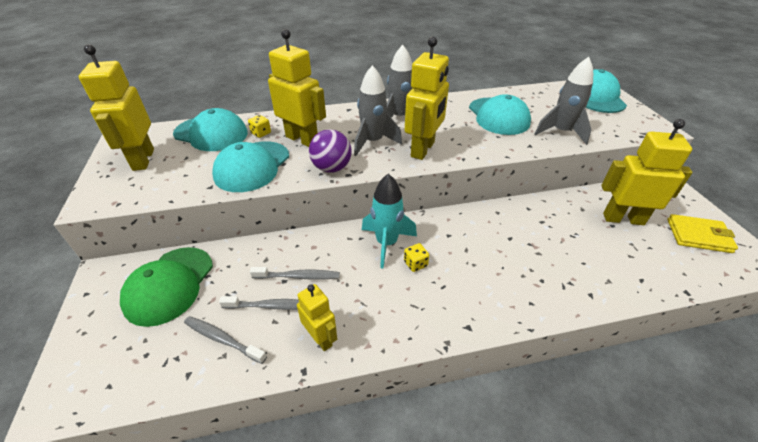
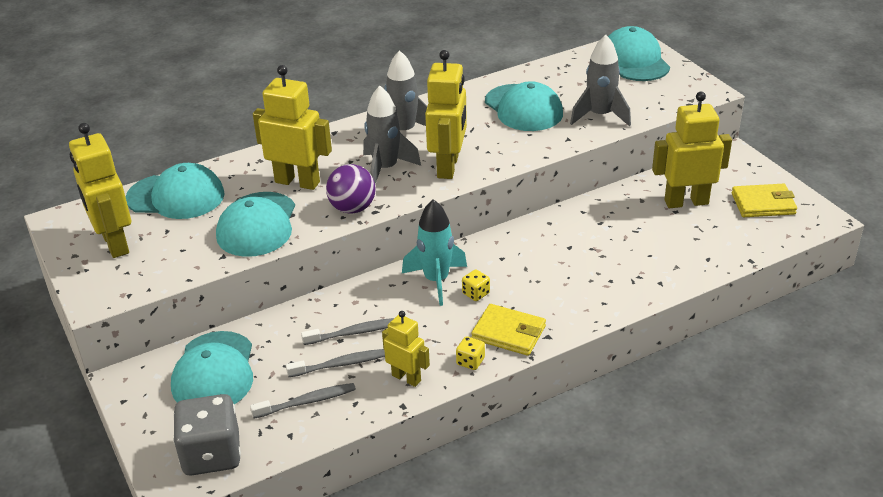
camera: 15 degrees left, 5 degrees down
green cap [120,247,213,327] -> turquoise cap [171,331,253,404]
grey toothbrush [184,316,267,364] -> grey toothbrush turned 150 degrees clockwise [250,383,356,419]
yellow dice [248,115,271,138] -> yellow dice moved to [456,336,485,370]
none -> grey dice [173,394,241,476]
none -> yellow wallet [471,304,546,356]

